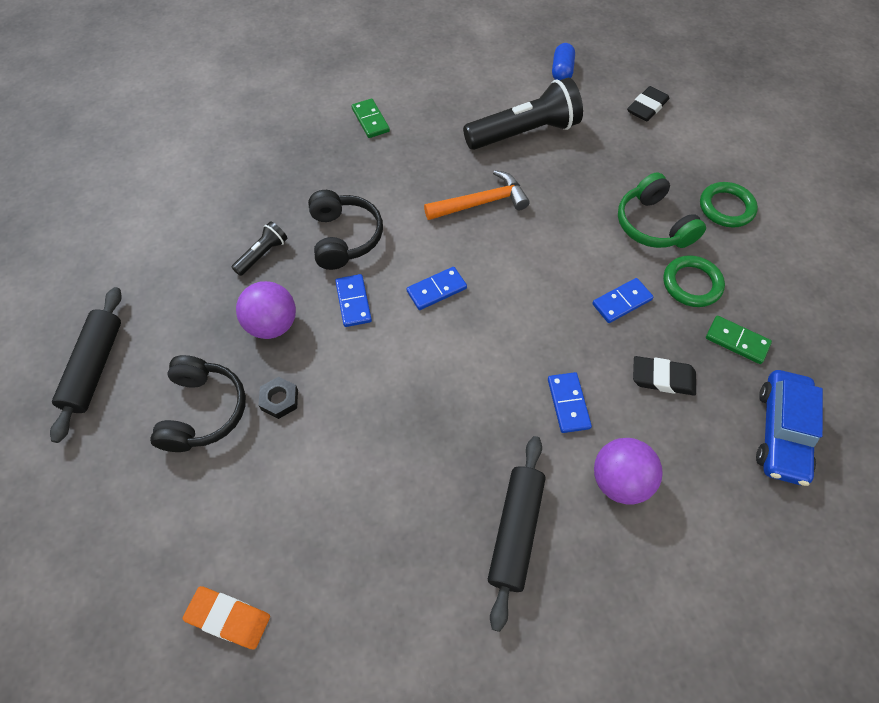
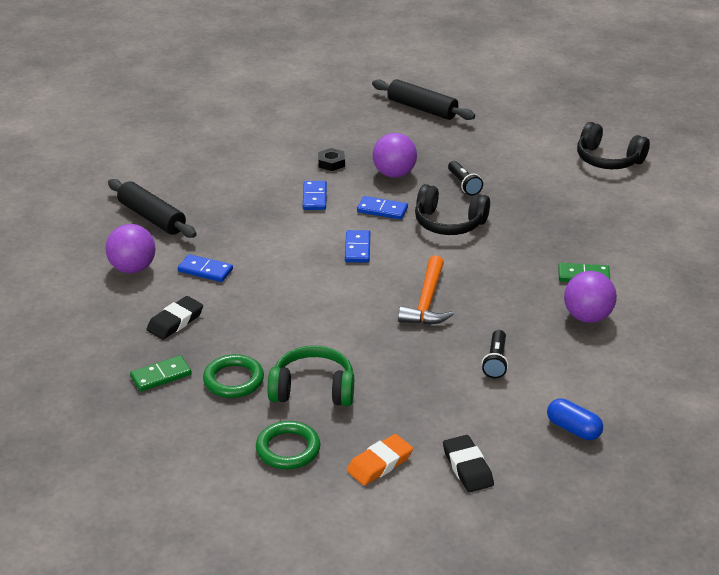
camera: 120 degrees right, 25 degrees down
black headphones [150,355,246,452] -> black headphones moved to [577,122,650,169]
orange eraser [182,586,270,649] -> orange eraser moved to [347,434,413,486]
black flashlight [463,78,583,150] -> black flashlight [482,330,508,378], size x0.47
blue domino [592,278,653,323] -> blue domino moved to [303,181,327,210]
blue car [756,370,823,486] -> none
none -> purple ball [564,271,617,323]

